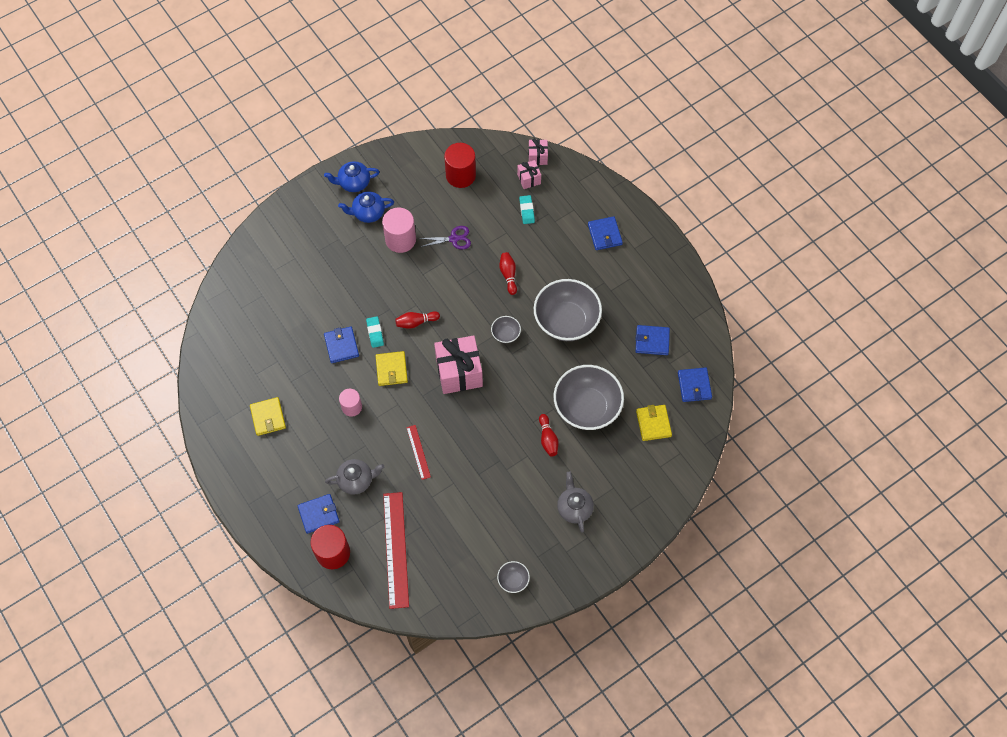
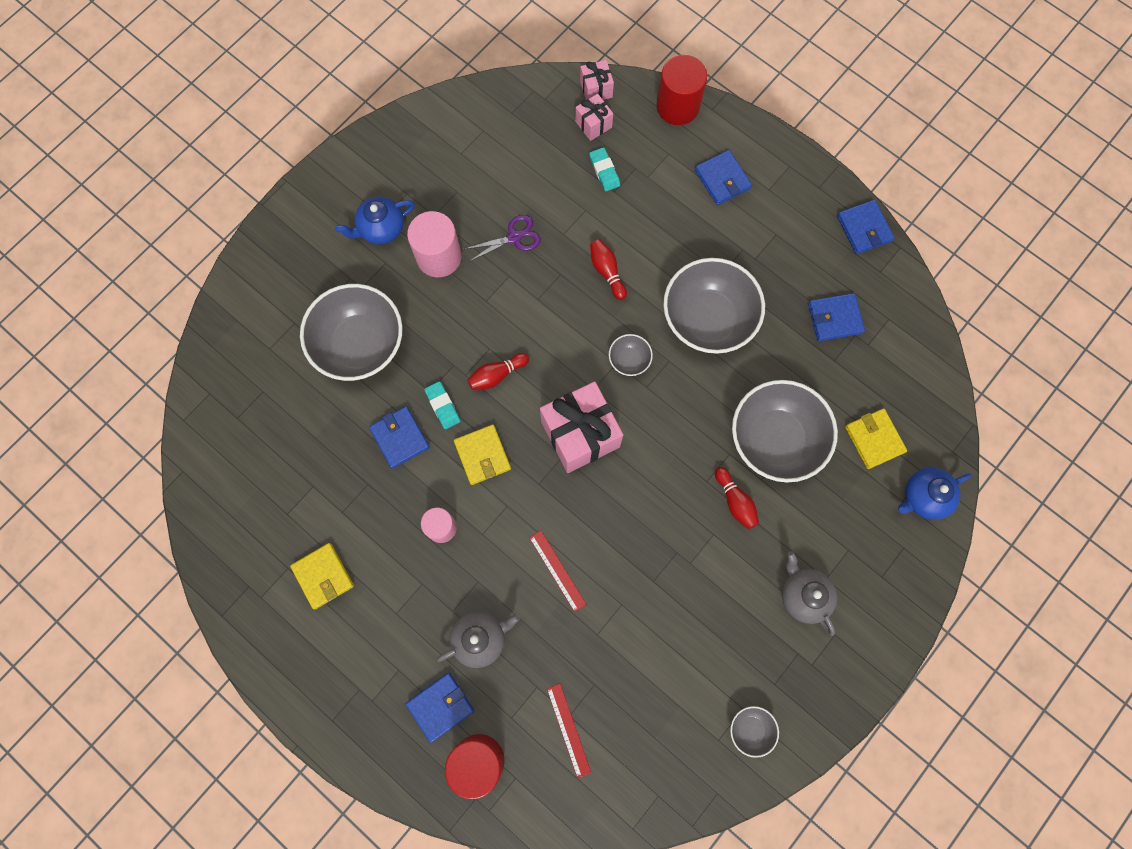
camera: 15 degrees left, 10 degrees up
blue teapot [324,161,380,192] -> blue teapot moved to [898,467,971,520]
red ruler [383,492,409,609] -> red ruler [547,684,591,778], size x0.51
red cylinder [444,143,476,188] -> red cylinder moved to [656,55,707,125]
blue wallet [678,367,712,402] -> blue wallet moved to [837,200,894,254]
none -> grey bowl [300,284,403,381]

